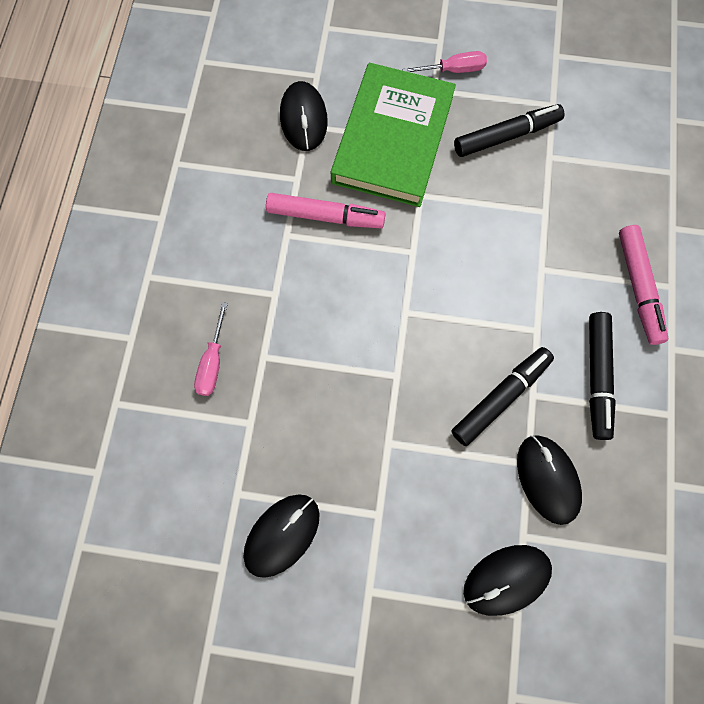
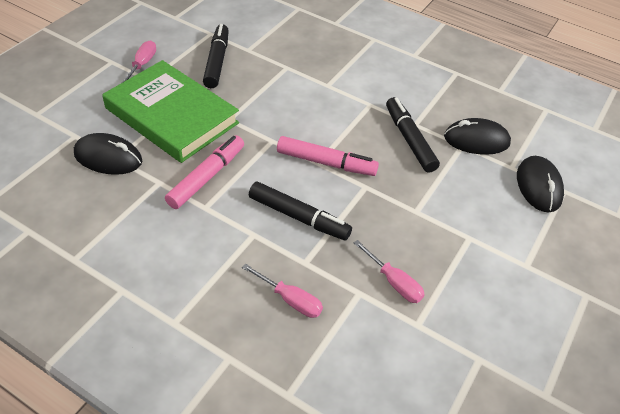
camera: 70 degrees left, 25 degrees down
black mouse [244,494,320,578] -> none
black marker [589,312,616,440] -> black marker moved to [249,182,352,241]
pink marker [619,225,668,345] -> pink marker moved to [277,136,379,176]
none -> pink screwdriver [354,240,425,303]

